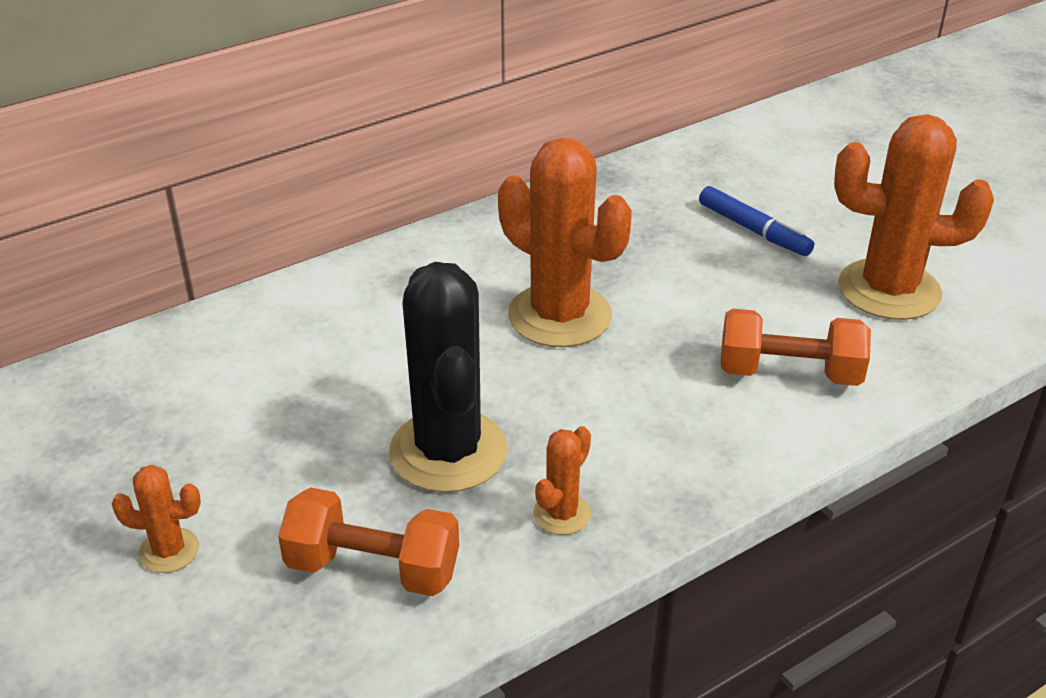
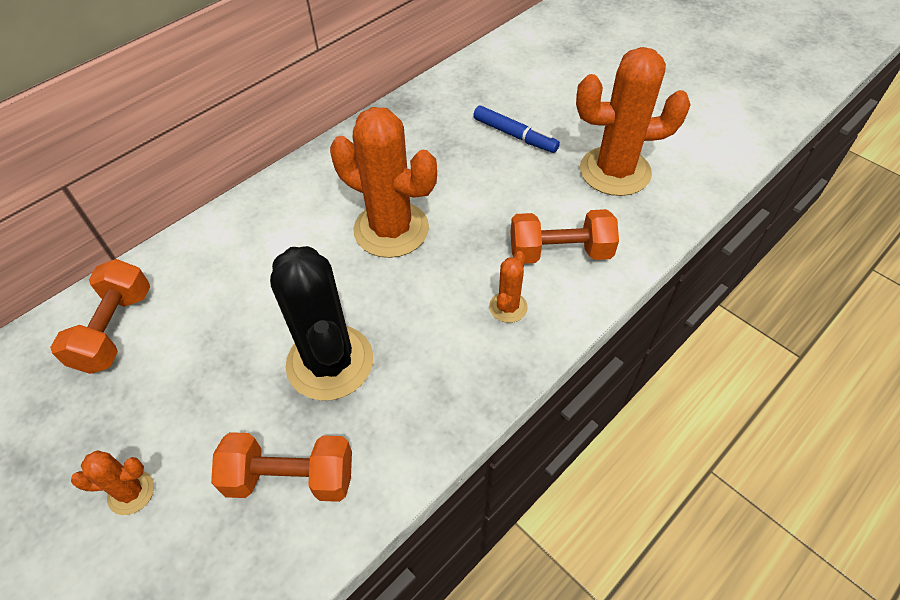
camera: 10 degrees left, 15 degrees up
orange cactus [533,426,591,535] -> orange cactus moved to [489,251,528,323]
none -> orange dumbbell [50,259,150,374]

